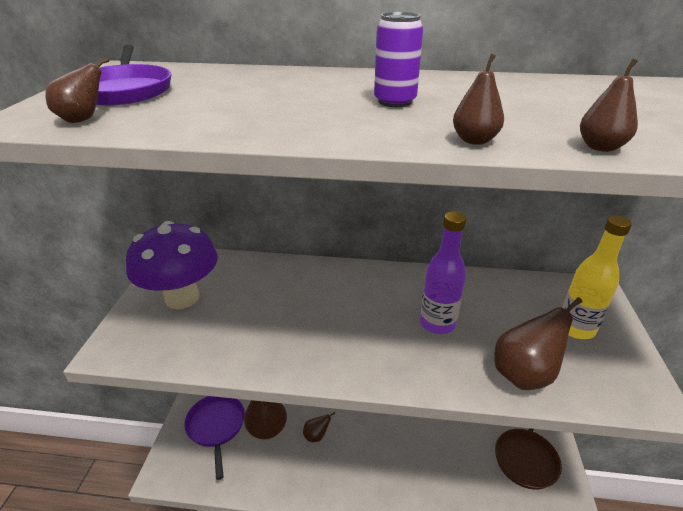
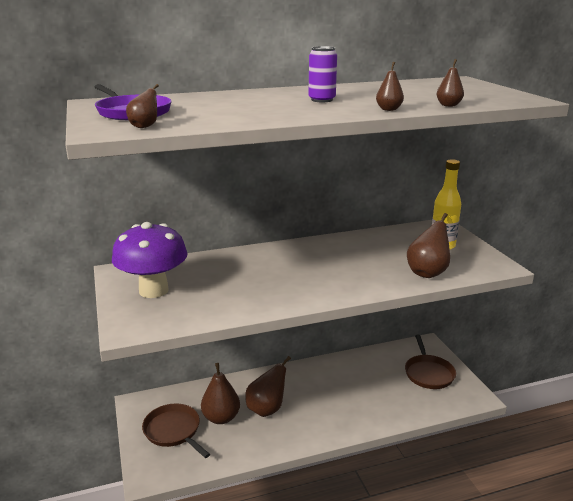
camera: 25 degrees left, 10 degrees down
purple pan [184,396,245,480] -> brown pan [142,404,210,458]
brown pear [303,412,336,442] -> brown pear [245,356,291,417], size x1.87
purple bottle [420,211,466,334] -> none

